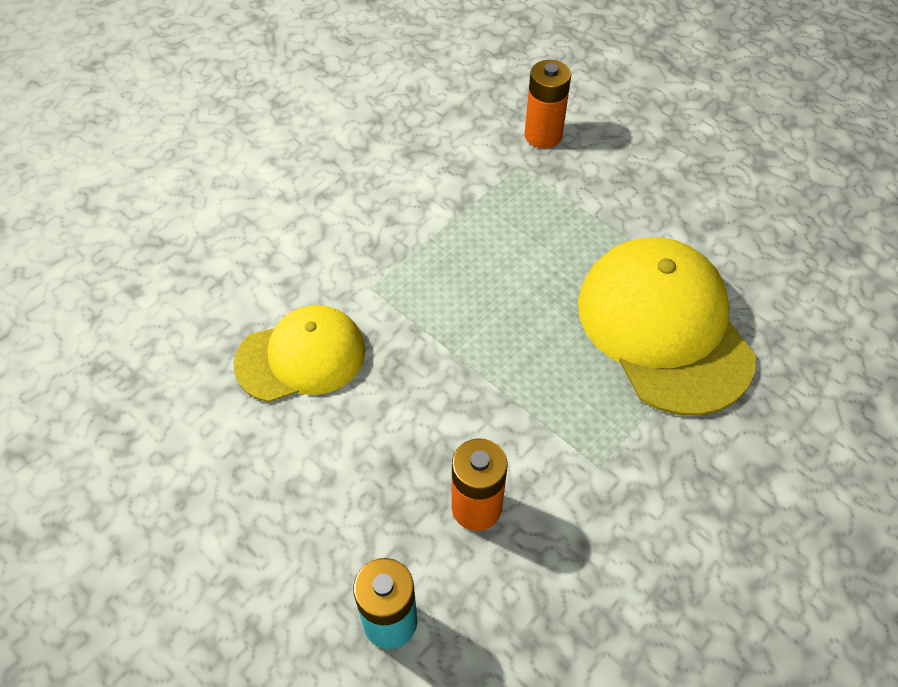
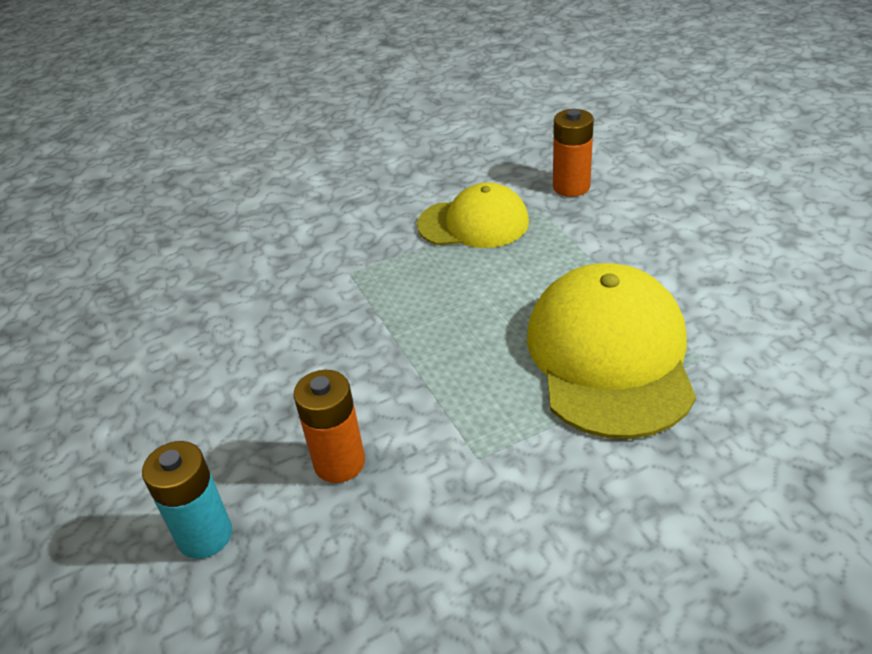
camera: 25 degrees right, 15 degrees down
yellow cap [234,305,366,402] -> yellow cap moved to [417,182,529,248]

